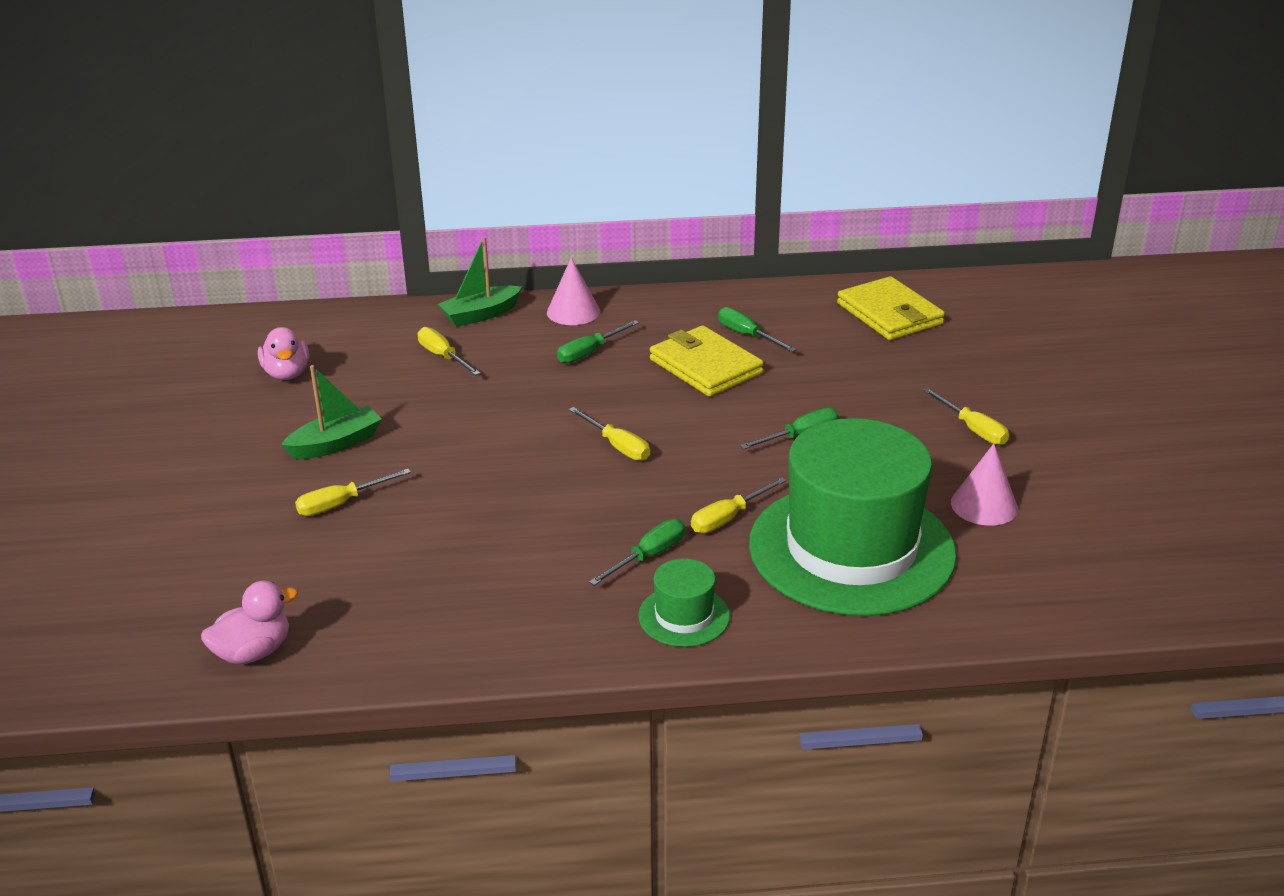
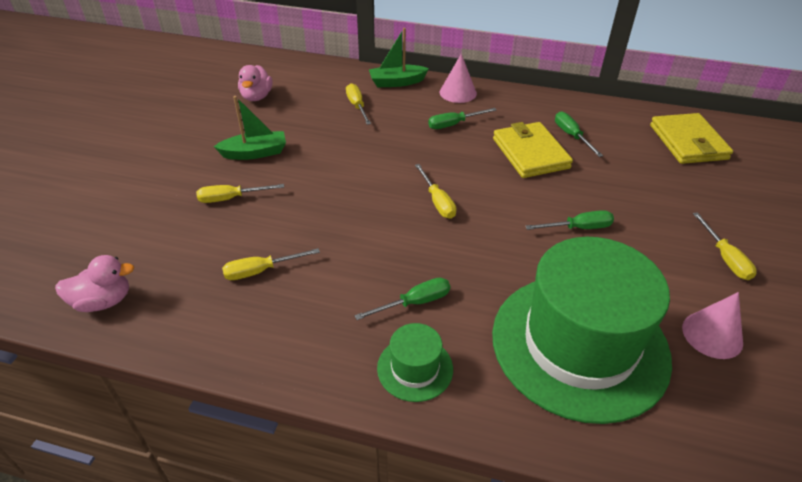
camera: 20 degrees right, 10 degrees up
yellow screwdriver [691,477,787,533] -> yellow screwdriver moved to [222,248,320,280]

